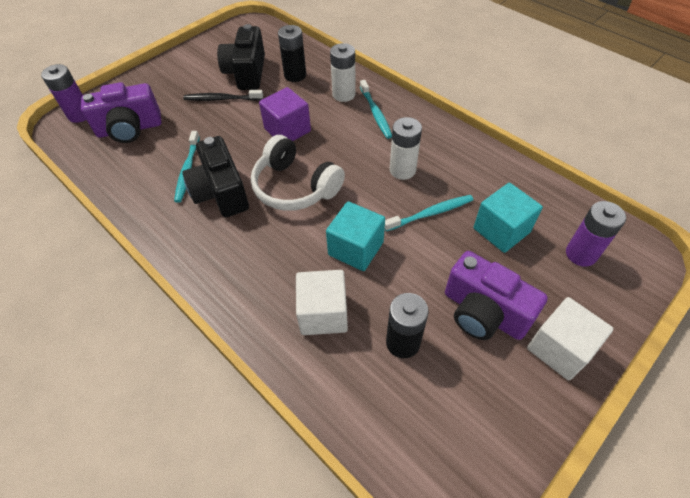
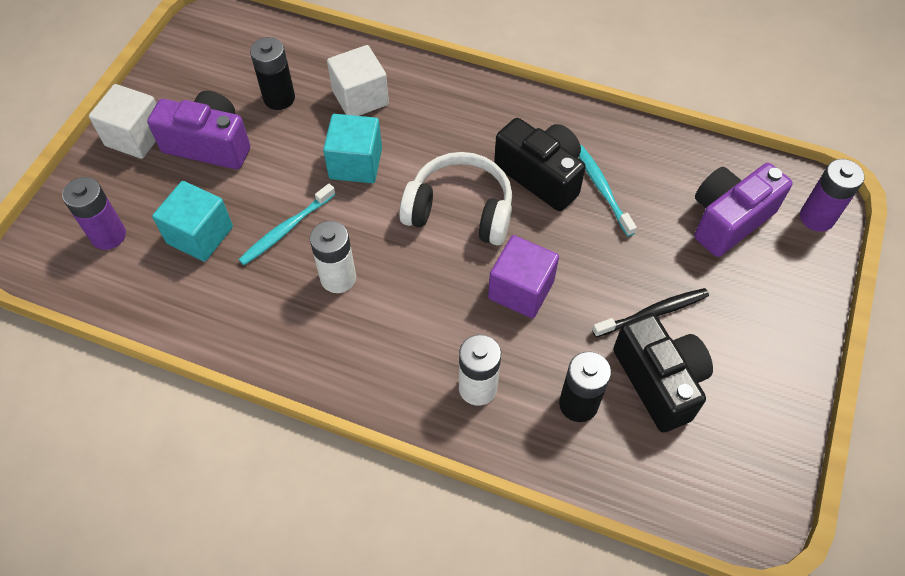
camera: 155 degrees right, 5 degrees up
turquoise toothbrush [360,80,392,139] -> none

